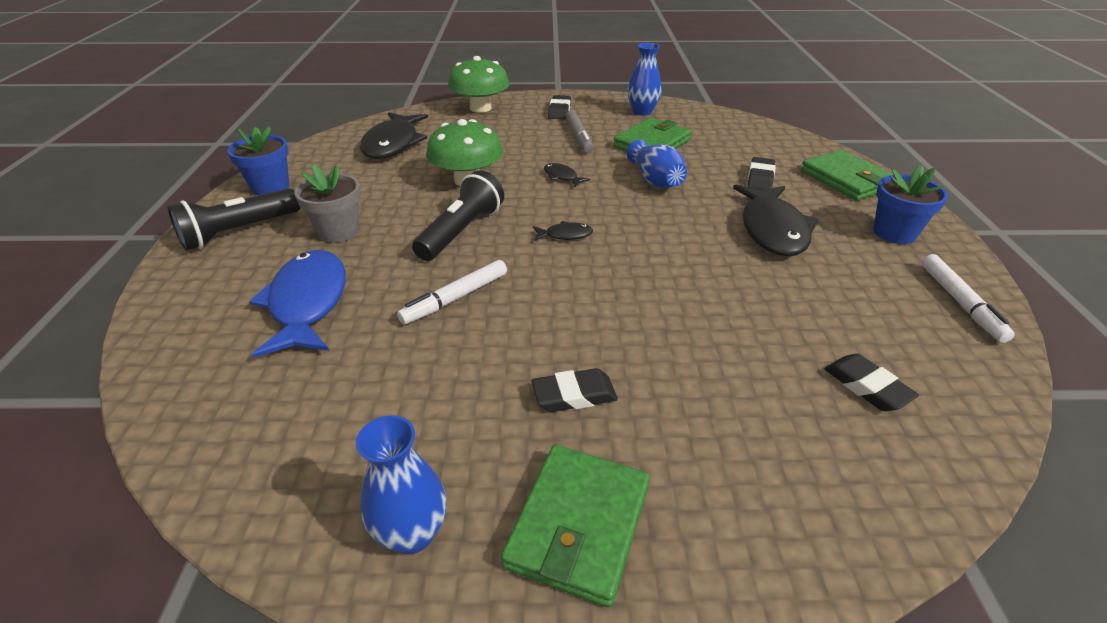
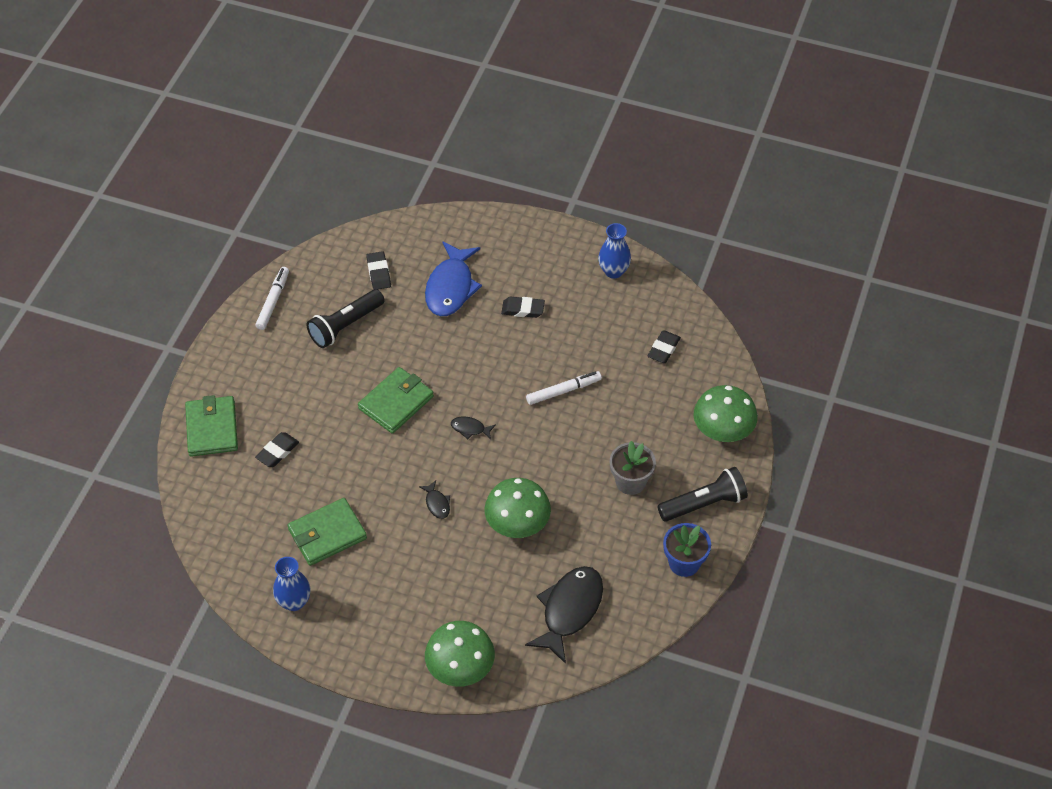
camera: 160 degrees left, 15 degrees up
blue fish [249,250,346,358] -> blue fish moved to [425,241,482,316]
black flashlight [412,170,504,261] -> black flashlight moved to [307,289,385,348]
green wallet [501,445,650,607] -> green wallet moved to [358,367,434,434]
black eraser [548,95,571,120] -> black eraser moved to [648,330,681,363]
grey marker [566,110,593,153] -> none
blue vase [627,139,687,188] -> none
black fish [733,185,819,257] -> none
blue flower pot [873,165,948,244] -> none
none -> green mushroom [693,385,758,442]

